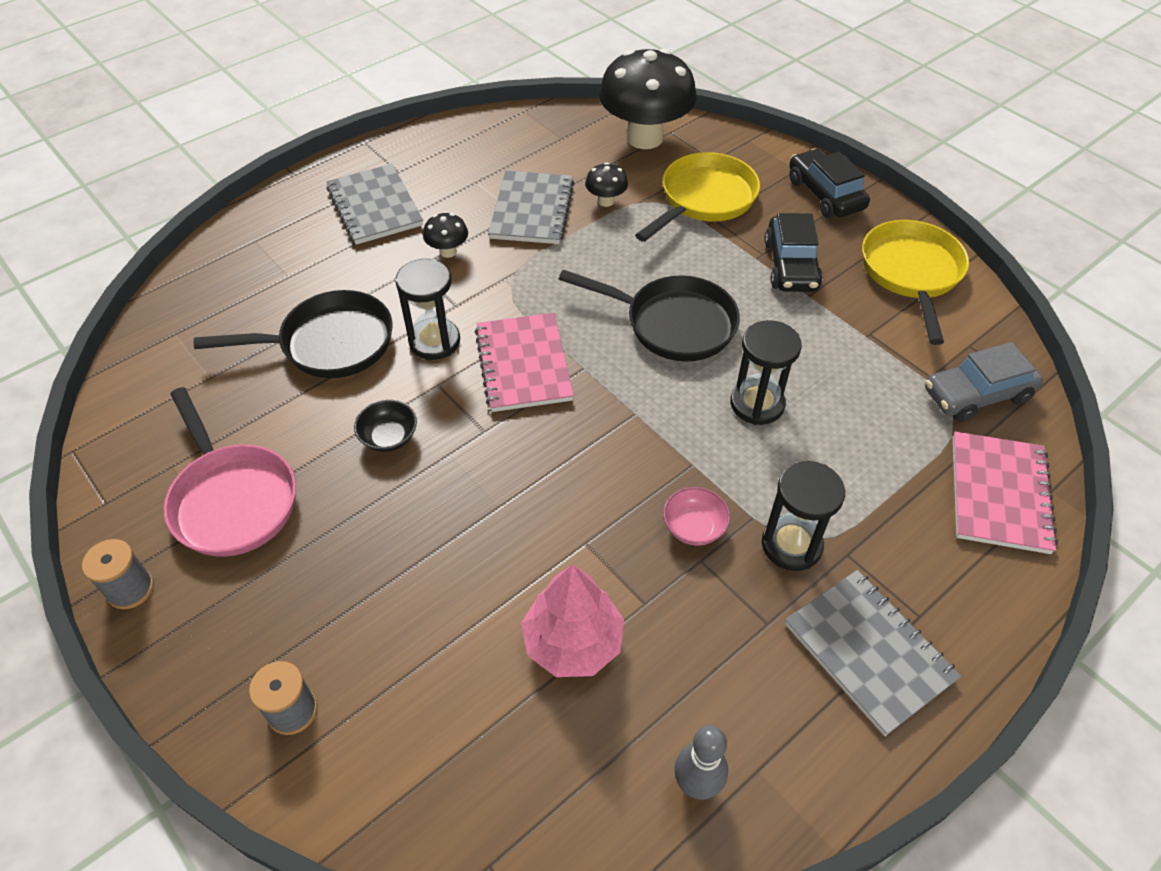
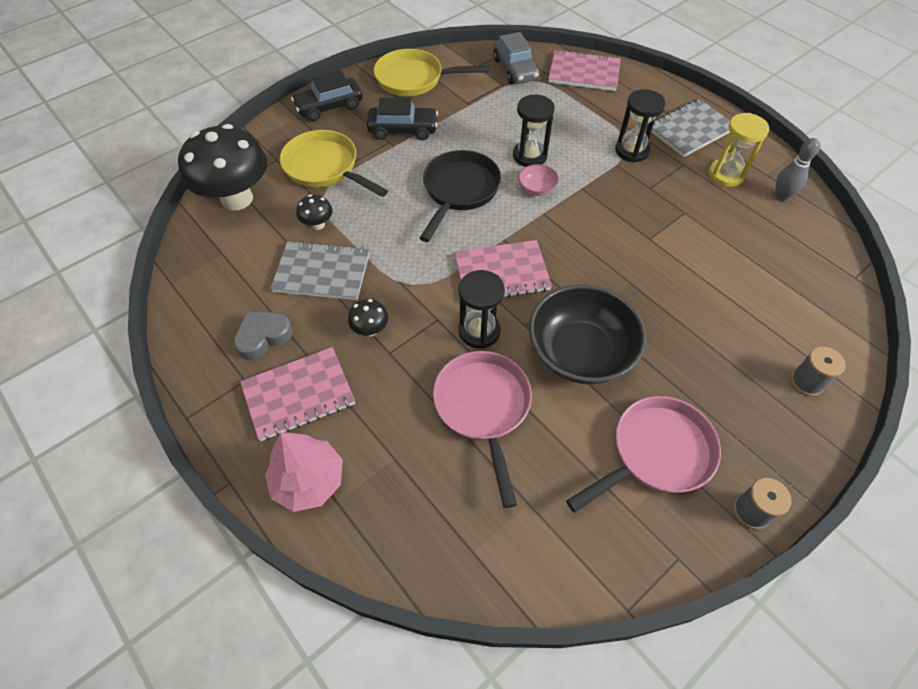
camera: 90 degrees left, 5 degrees up
black pan [194,290,393,378] -> pink pan [433,351,532,508]
grey notebook [326,164,423,245] -> pink notebook [240,347,355,441]
black bowl [354,400,417,452] -> black bowl [529,284,646,384], size x2.34
pink tree [521,564,624,677] -> pink tree moved to [265,432,343,512]
pink bowl [663,487,730,546] -> pink bowl moved to [518,164,559,196]
none -> grey heart [233,311,293,360]
none -> yellow hourglass [709,113,769,187]

